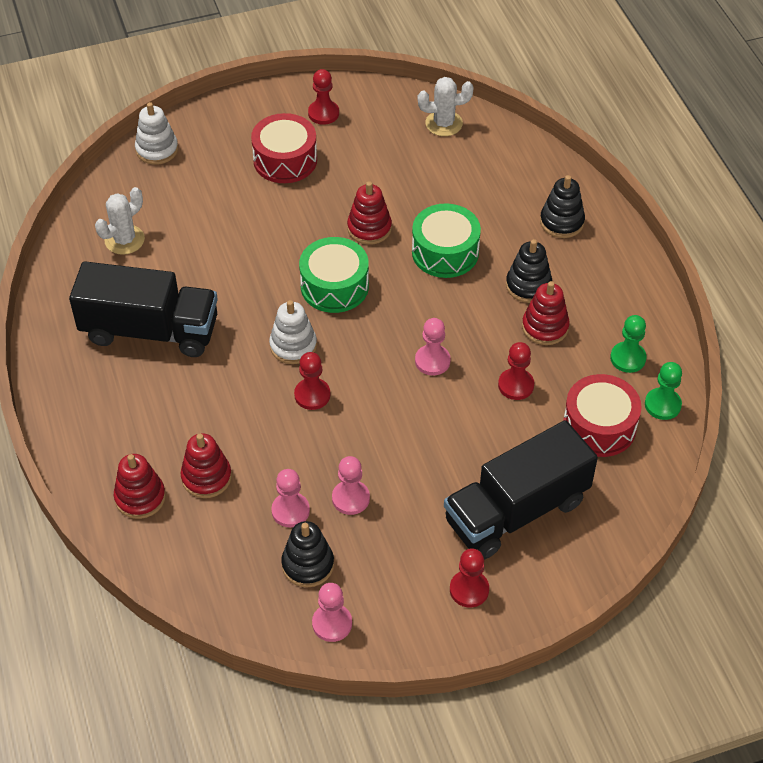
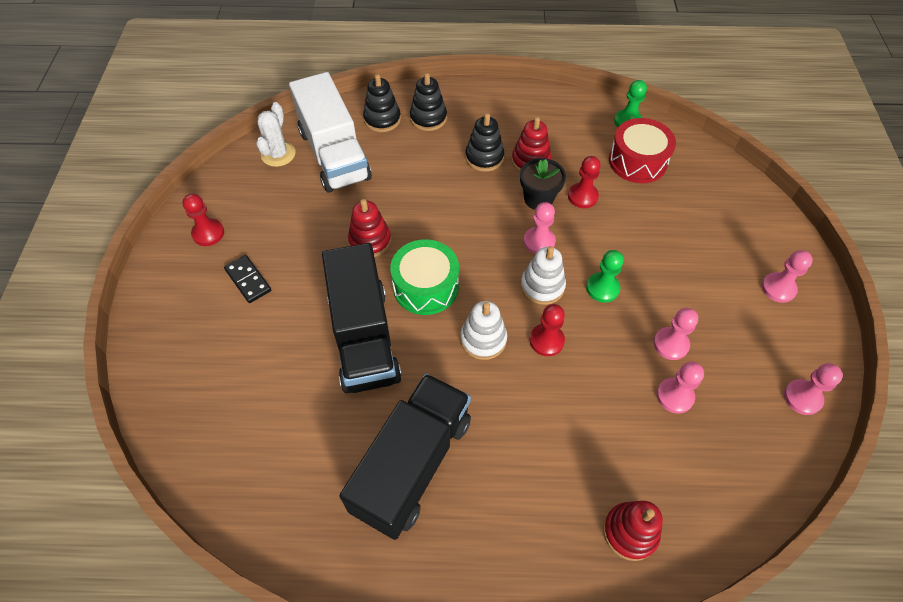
camera: 70 degrees left, 5 degrees up
white cactus [95,187,145,255] -> none
white stacking toy [135,102,178,165] -> white stacking toy moved to [521,246,566,305]
red stacking toy [180,433,232,498] -> none
red drum [251,113,317,183] -> black domino [224,255,271,303]
black stacking toy [281,521,334,587] -> black stacking toy moved to [363,74,401,132]
green drum [412,203,481,278] -> none
black truck [444,420,598,559] -> black truck moved to [322,243,402,393]
red pawn [450,548,489,608] -> pink pawn [762,250,813,303]
green pawn [610,315,647,373] -> green pawn moved to [586,250,624,302]
none -> white truck [289,72,372,193]
none -> black flower pot [520,158,566,210]

